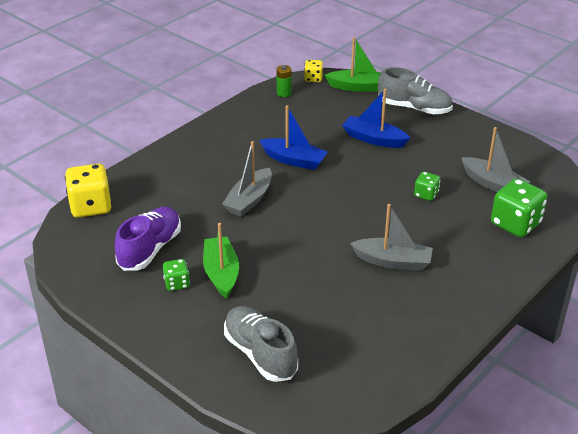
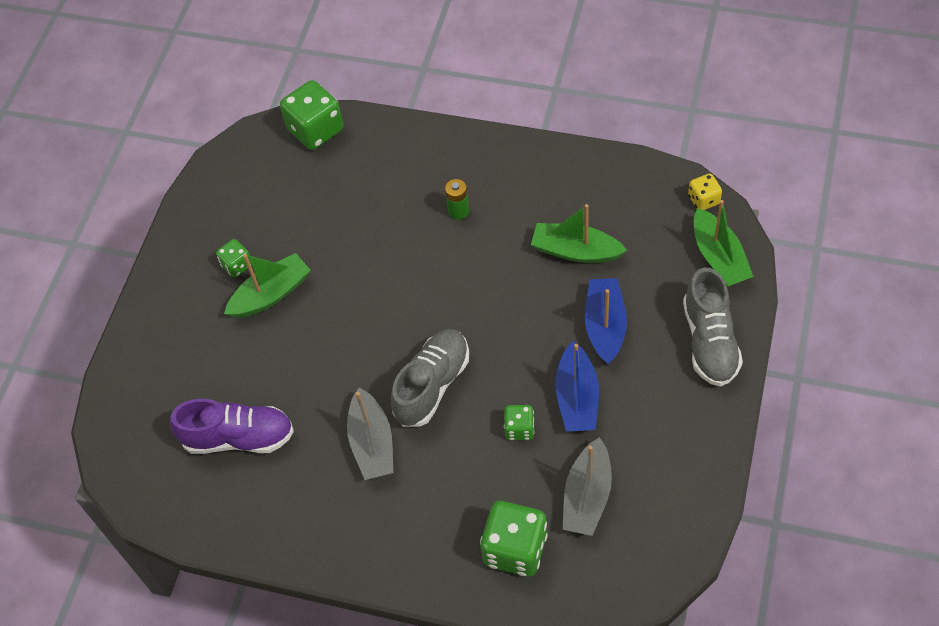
camera: 70 degrees right, 20 degrees up
yellow dice [65,164,112,218] -> green dice [280,80,343,150]
purple shoe [115,206,181,271] -> purple shoe moved to [170,399,294,454]
grey boat [222,141,272,217] -> none
grey shoe [224,306,298,382] -> grey shoe moved to [391,329,469,427]
blue boat [259,105,328,170] -> blue boat moved to [555,341,599,432]
green battery [277,65,292,97] -> green battery moved to [445,179,469,220]
none -> green boat [531,204,627,263]

